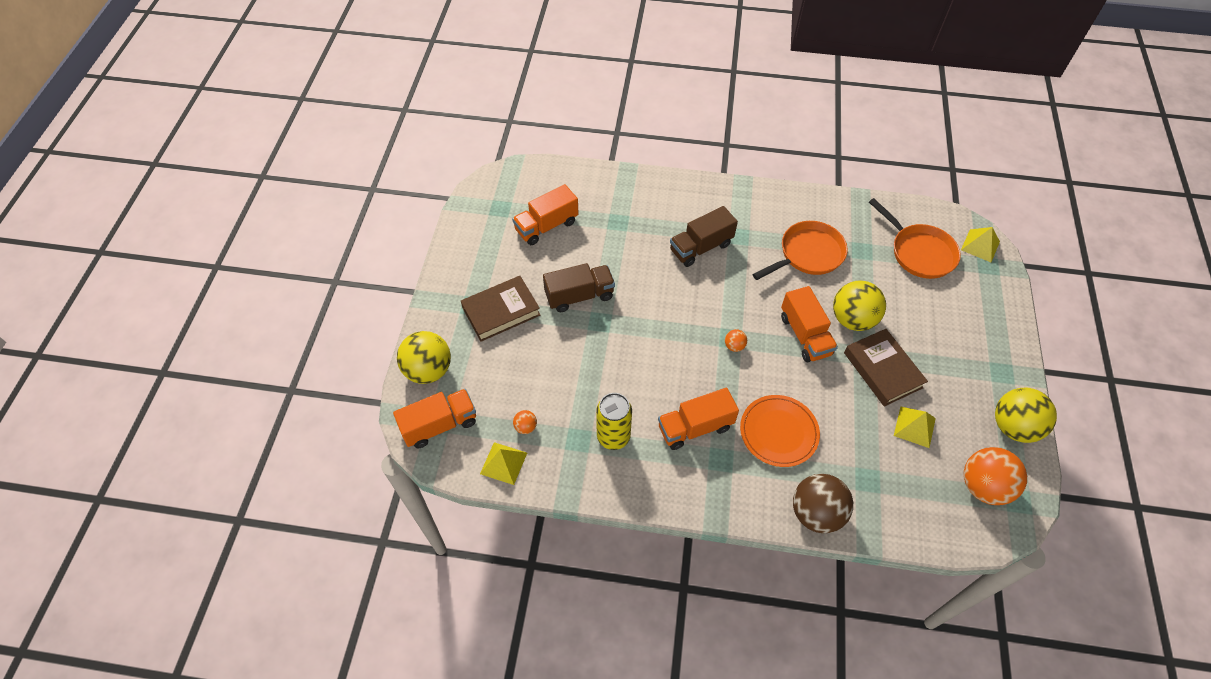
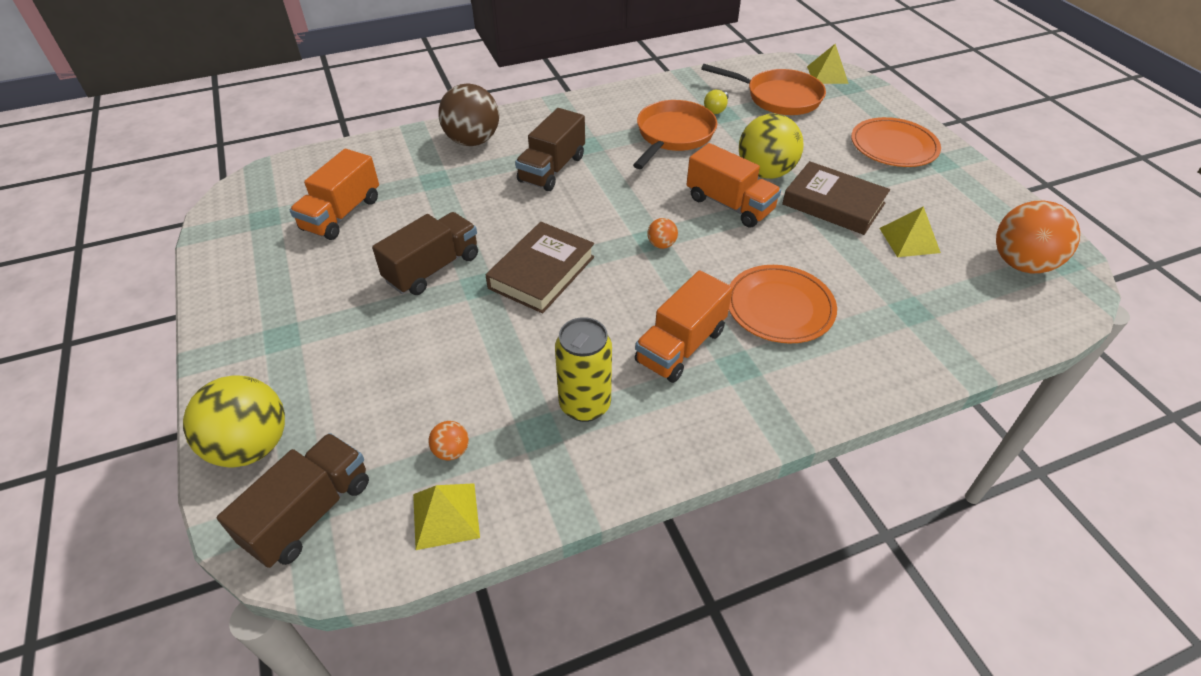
camera: 30 degrees left, 10 degrees down
orange truck [393,389,476,448] -> brown truck [217,433,369,568]
brown book [461,276,540,342] -> brown book moved to [486,222,594,314]
brown ball [793,474,853,533] -> brown ball moved to [439,84,499,146]
yellow ball [995,388,1057,443] -> none
none -> yellow light bulb [704,90,729,114]
none -> orange plate [851,117,941,167]

